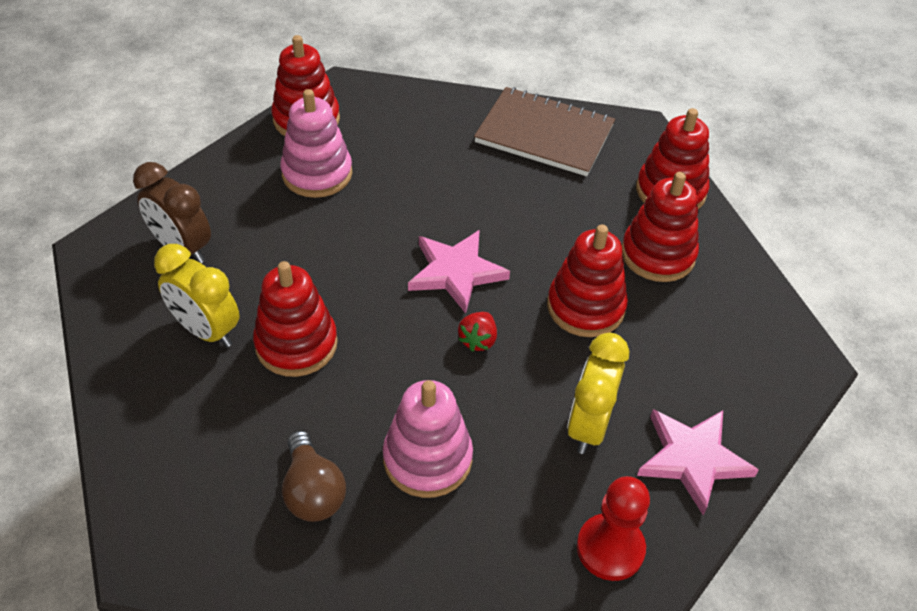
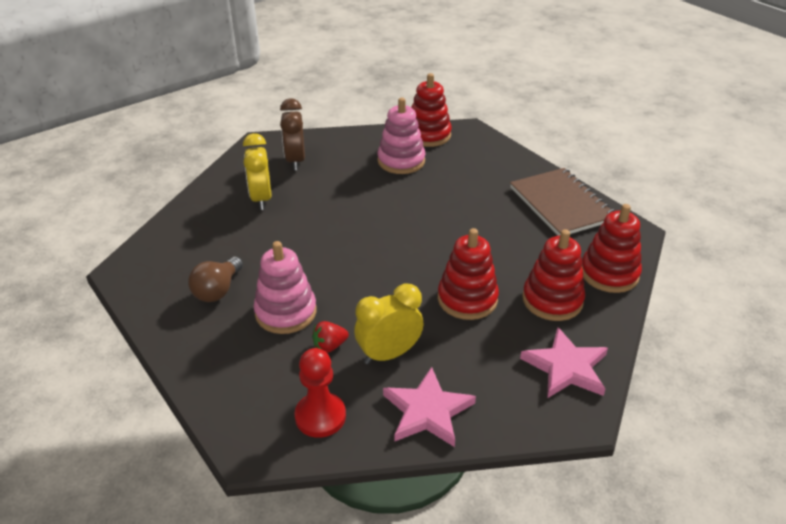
camera: 45 degrees right, 10 degrees down
red stacking toy [253,261,338,377] -> none
pink star [408,230,510,314] -> pink star moved to [520,327,608,398]
red strawberry [458,312,497,352] -> red strawberry moved to [312,321,349,353]

